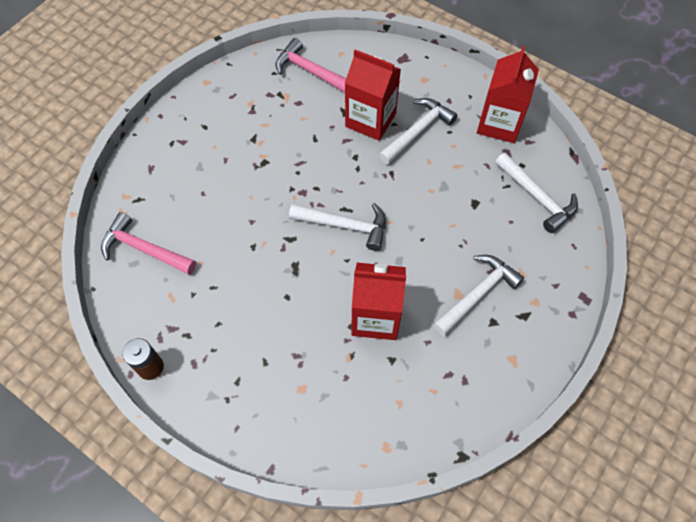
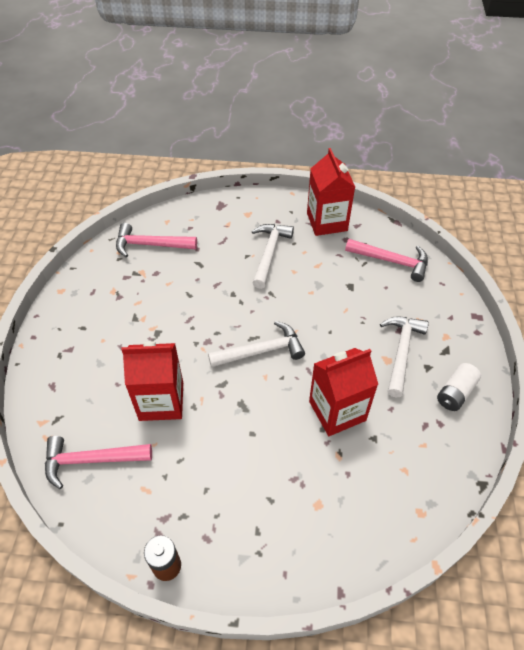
camera: 30 degrees left, 10 degrees down
red carton [345,49,401,141] -> red carton moved to [121,341,183,421]
white hammer [495,153,578,233] -> pink hammer [345,239,428,282]
none -> white battery [437,363,481,411]

